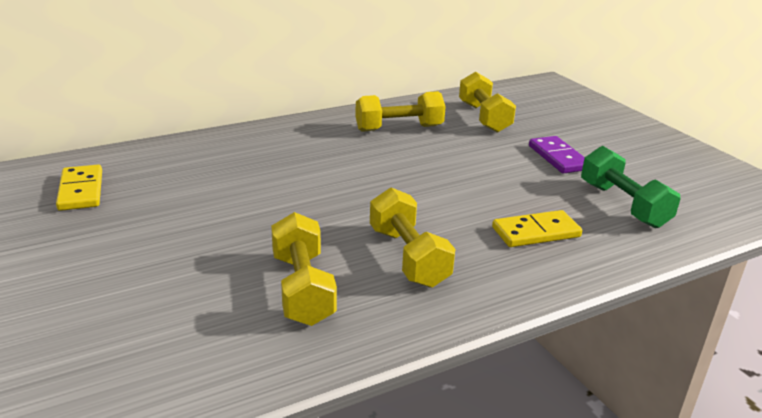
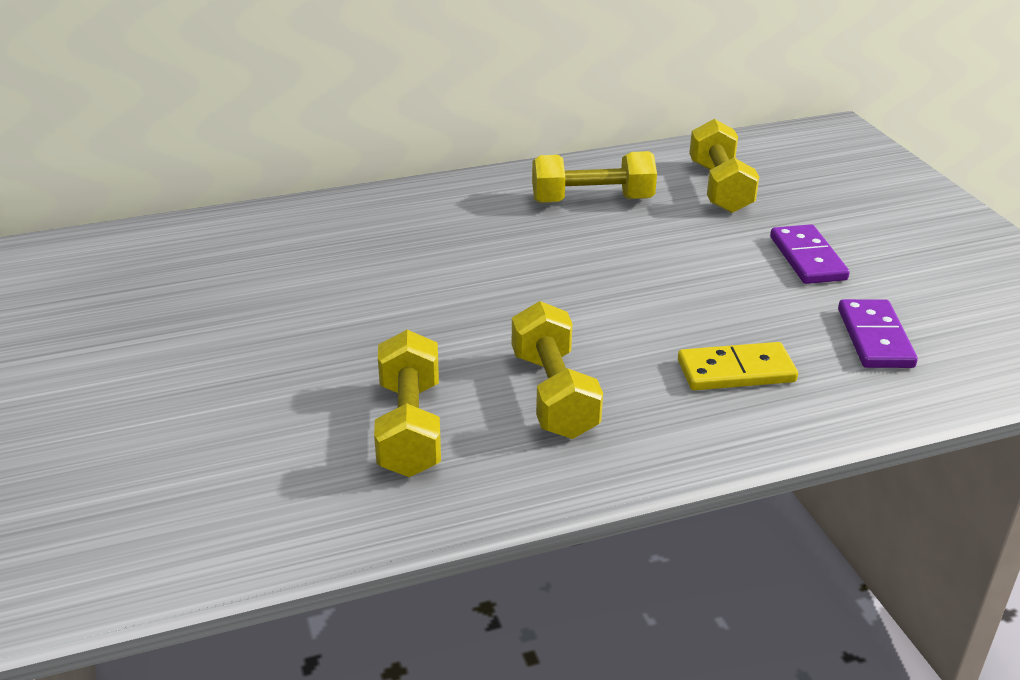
camera: 10 degrees right, 5 degrees up
yellow domino [56,165,102,211] -> none
green dumbbell [581,146,681,228] -> purple domino [838,299,918,368]

